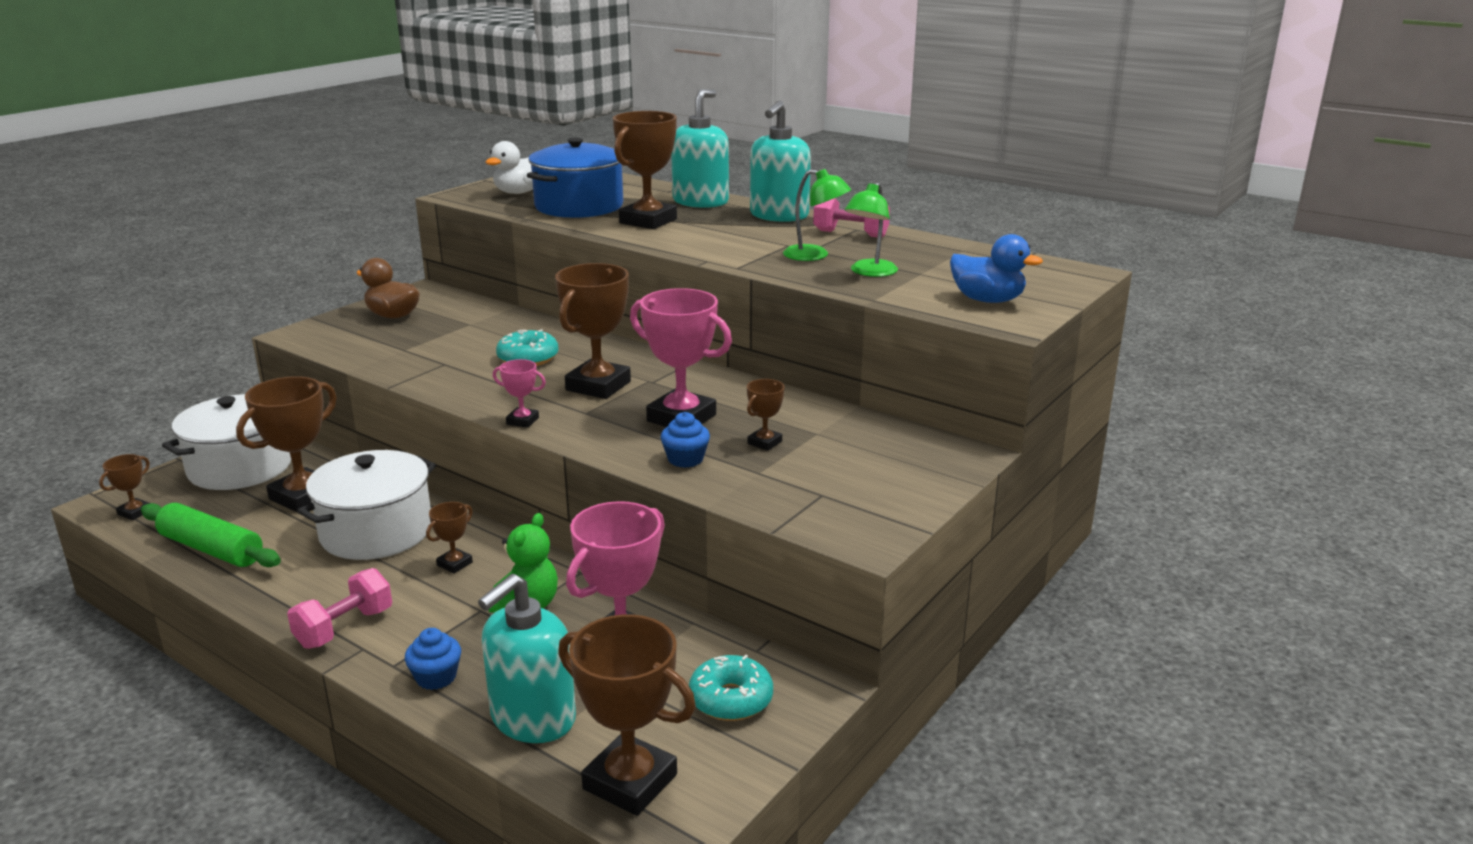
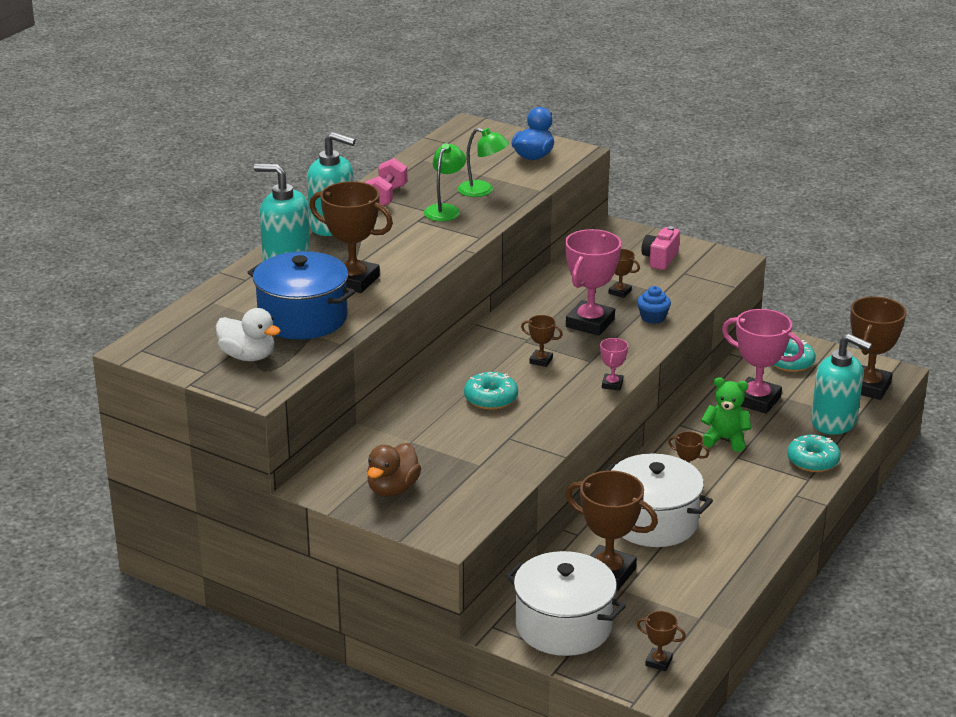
camera: 95 degrees left, 5 degrees up
green rolling pin [141,503,281,567] -> none
pink dumbbell [287,568,392,649] -> none
blue cupcake [405,628,461,690] -> turquoise donut [787,435,841,472]
brown trophy [555,263,631,399] -> brown trophy [521,315,563,367], size x0.48
none -> pink camera [641,226,680,270]

